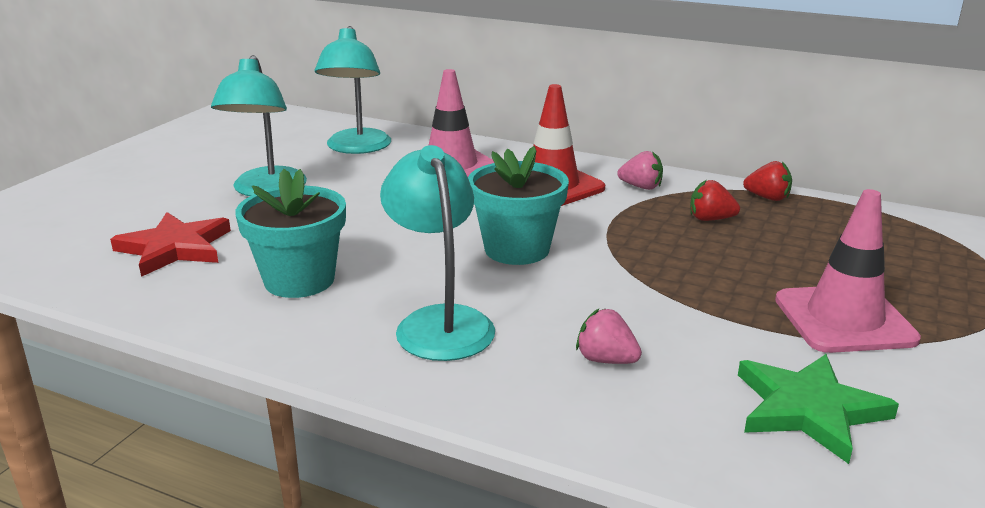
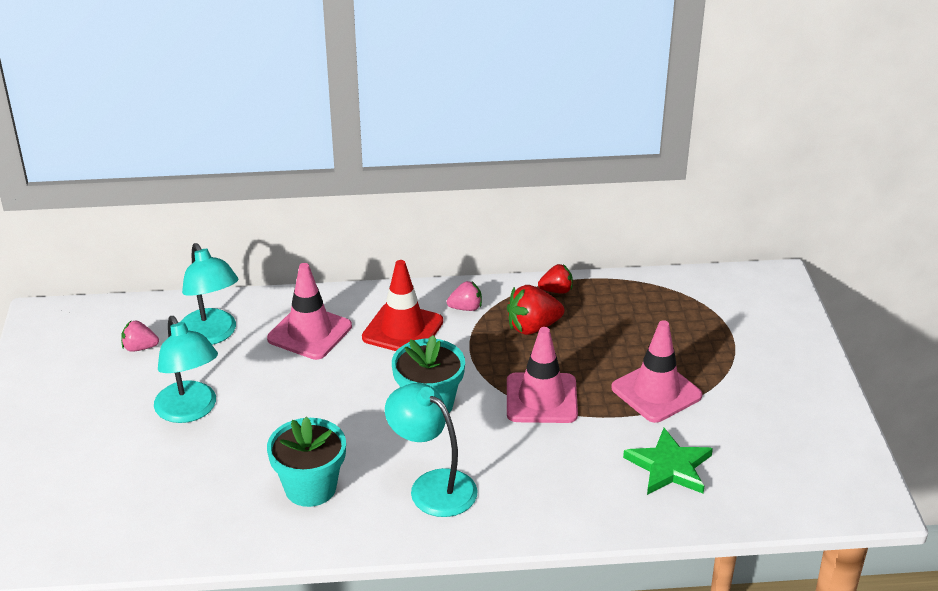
camera: 30 degrees left, 10 degrees up
red star [110,212,231,277] -> none
pink strawberry [576,309,642,364] -> pink strawberry moved to [121,320,159,352]
red strawberry [690,180,740,221] -> red strawberry [507,285,564,335], size x1.61
none -> pink traffic cone [507,327,578,423]

